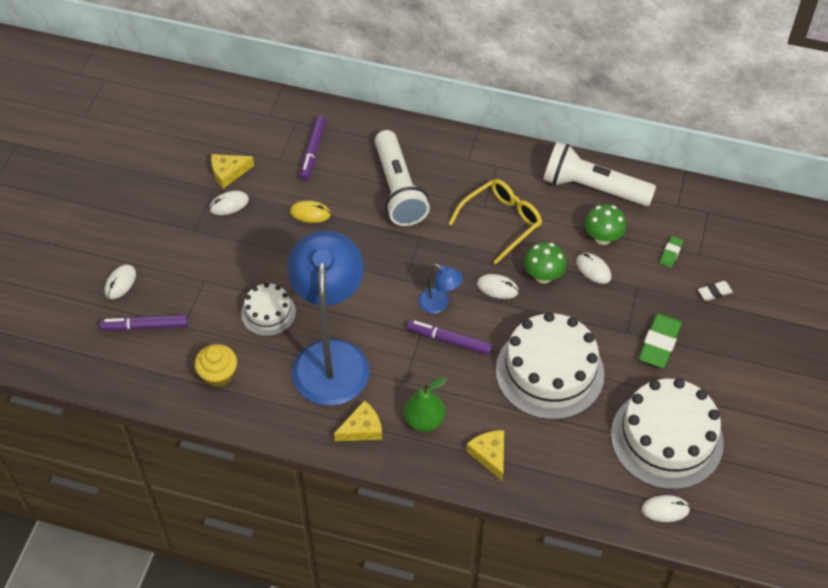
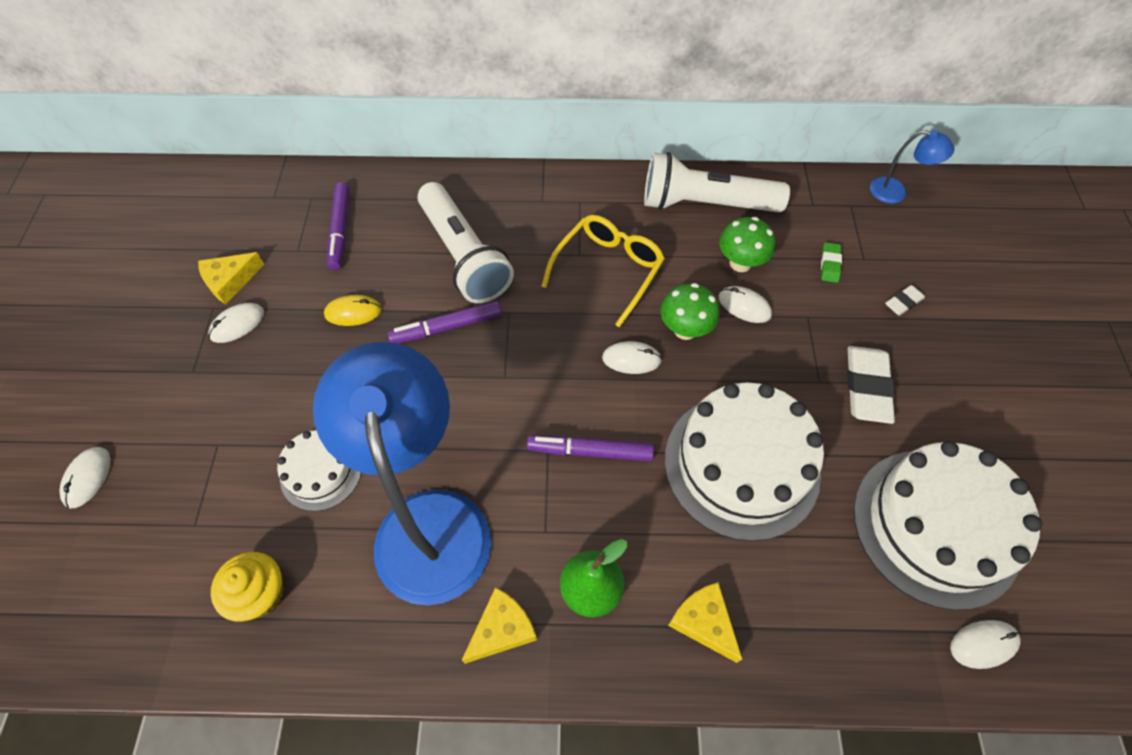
camera: 15 degrees left, 5 degrees up
purple marker [100,315,188,331] -> purple marker moved to [388,301,502,343]
blue lamp [418,264,463,313] -> blue lamp moved to [870,130,955,204]
green eraser [639,313,682,368] -> white eraser [847,346,895,424]

